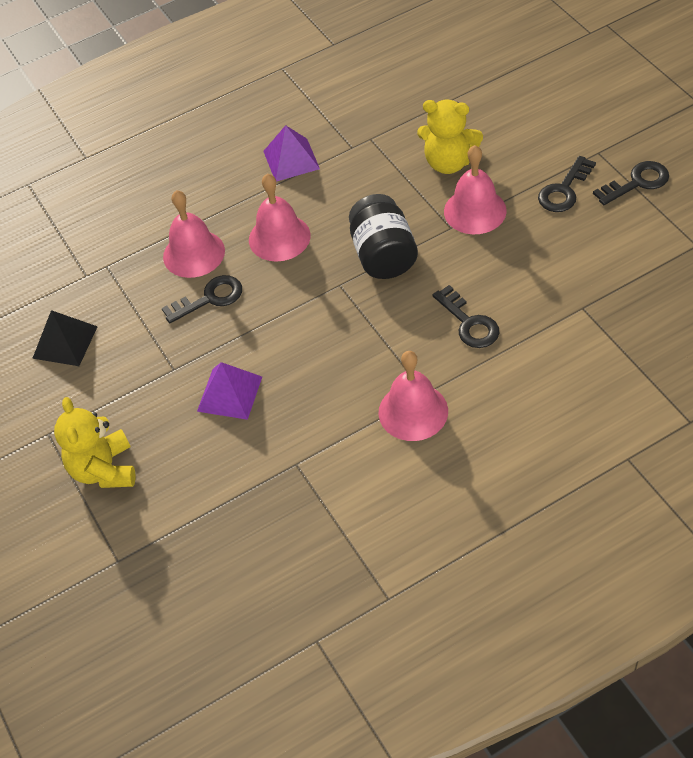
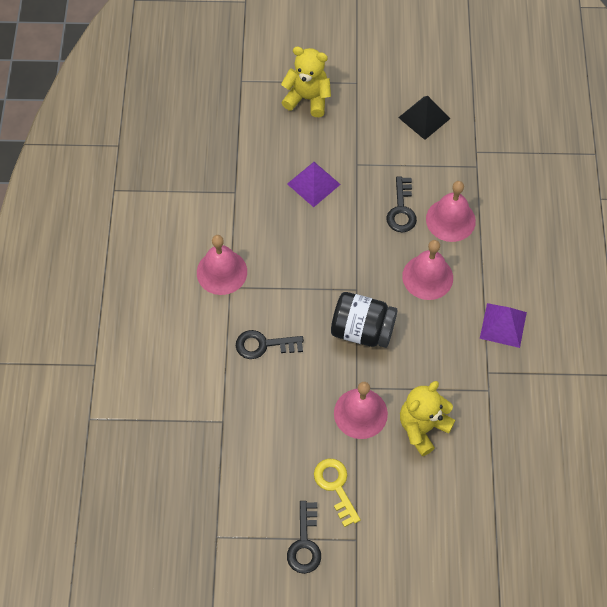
camera: 115 degrees right, 10 degrees up
black key [538,156,596,212] -> yellow key [314,459,361,527]

